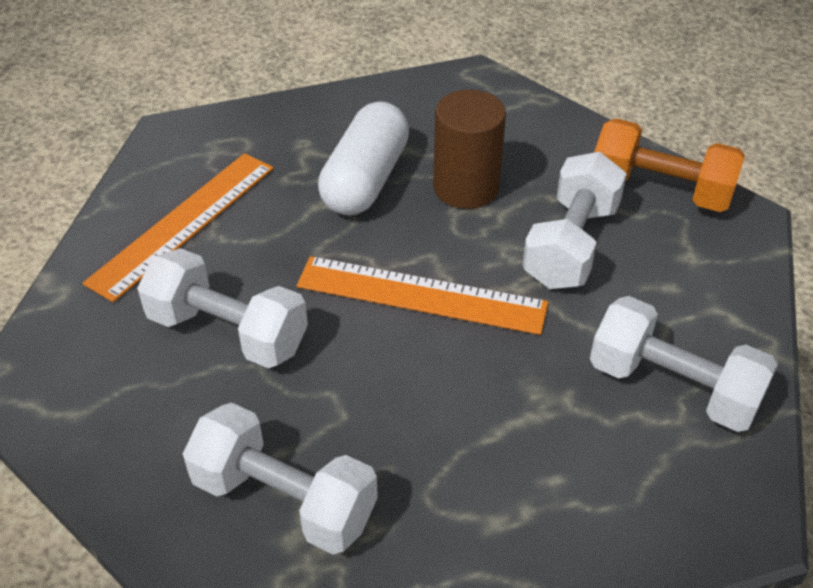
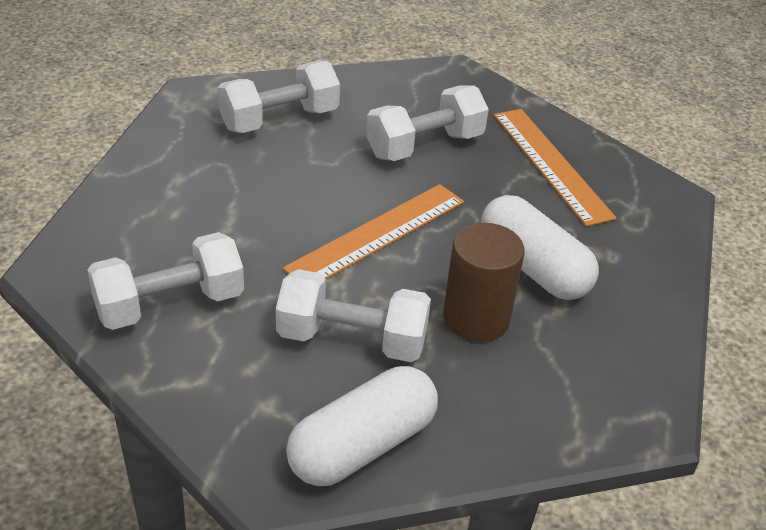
camera: 120 degrees right, 5 degrees down
white dumbbell [522,152,627,289] -> white dumbbell turned 45 degrees counterclockwise [276,269,431,362]
orange dumbbell [594,118,745,212] -> white capsule [286,366,438,486]

